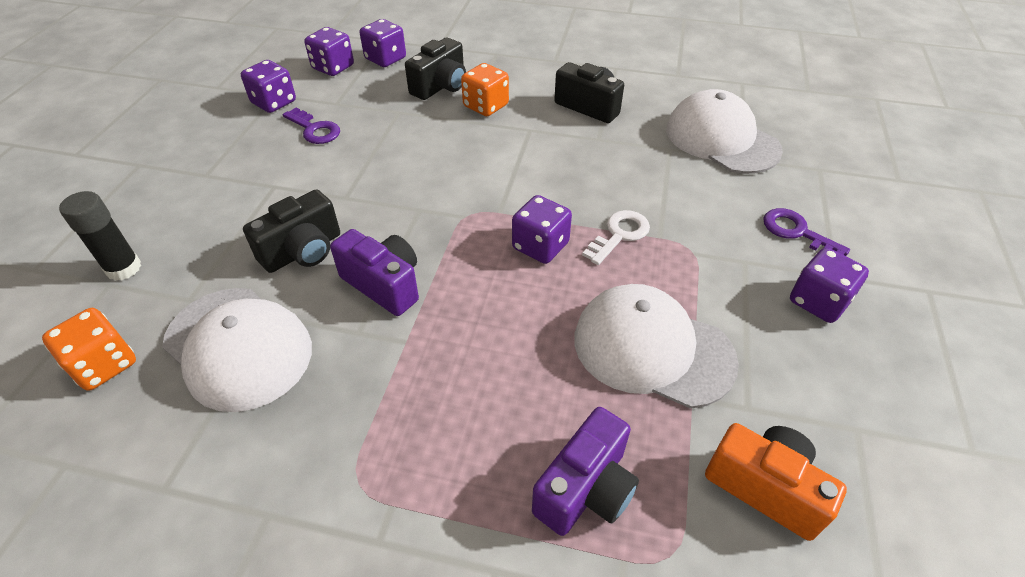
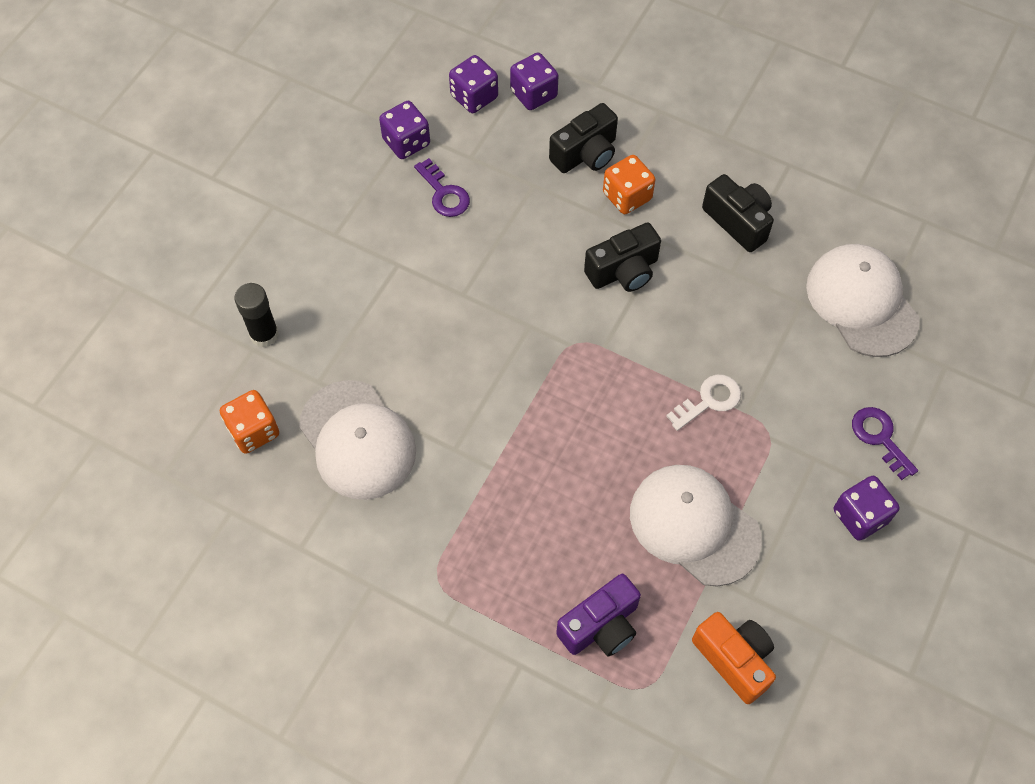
camera: 15 degrees right, 15 degrees up
black camera [243,189,340,273] -> black camera moved to [584,222,661,292]
purple camera [330,229,419,316] -> none
purple dice [512,195,572,264] -> none

